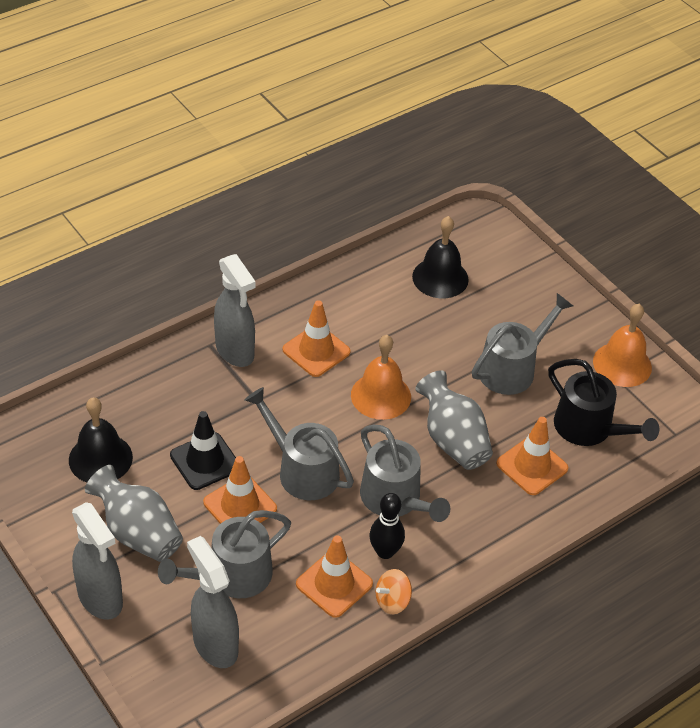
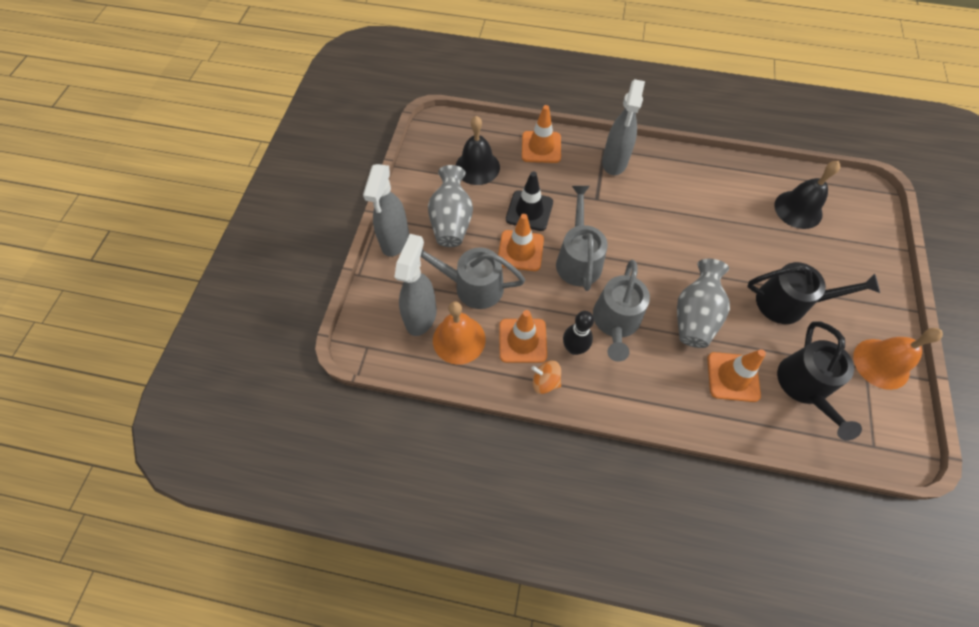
camera: 50 degrees right, 15 degrees up
orange traffic cone [283,300,351,377] -> orange traffic cone moved to [522,105,561,163]
orange bell [351,335,411,420] -> orange bell moved to [433,301,486,365]
grey watering can [472,293,573,395] -> black watering can [747,262,880,324]

